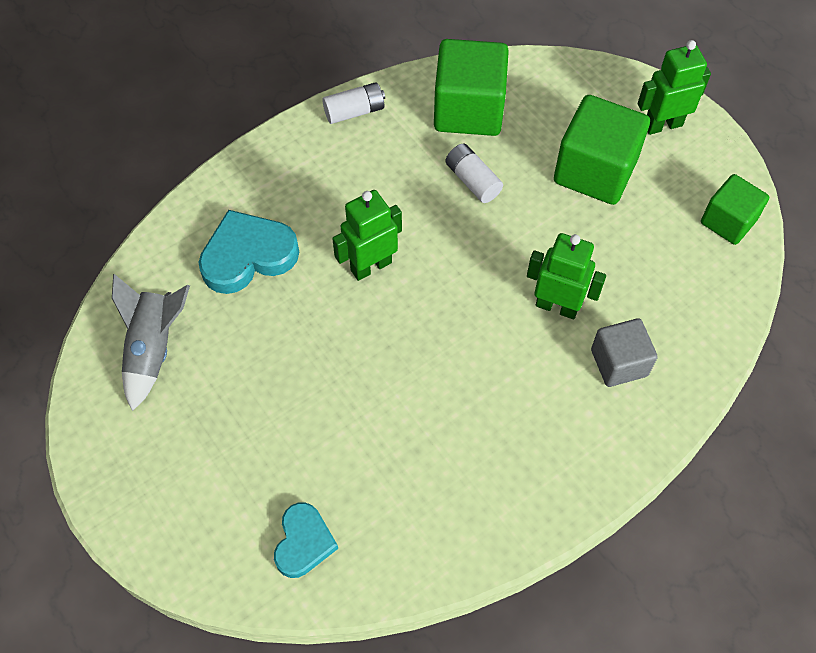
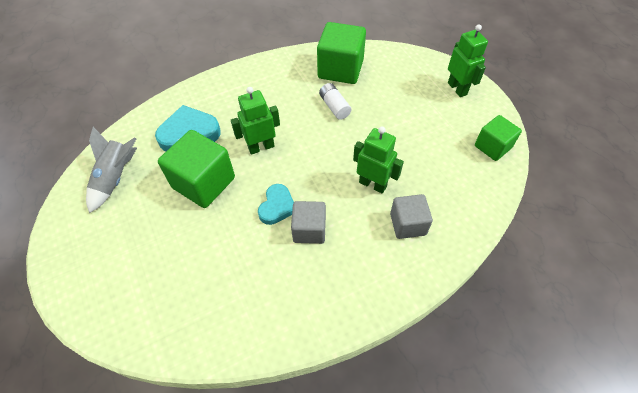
camera: 10 degrees right, 5 degrees down
turquoise heart [274,503,338,578] -> turquoise heart moved to [258,184,294,225]
white battery [322,82,385,124] -> none
green cube [554,95,650,205] -> green cube moved to [158,130,235,208]
green robot [638,40,711,135] -> green robot turned 75 degrees clockwise [448,24,488,97]
none -> grey cube [291,201,326,244]

